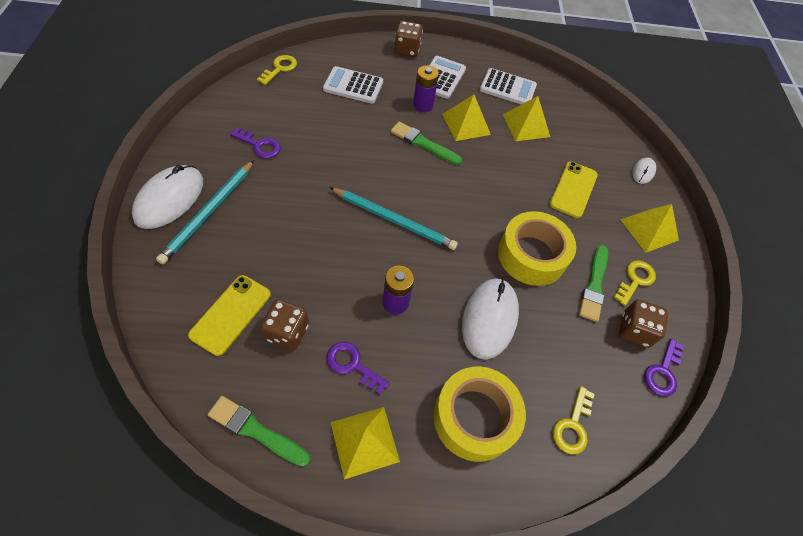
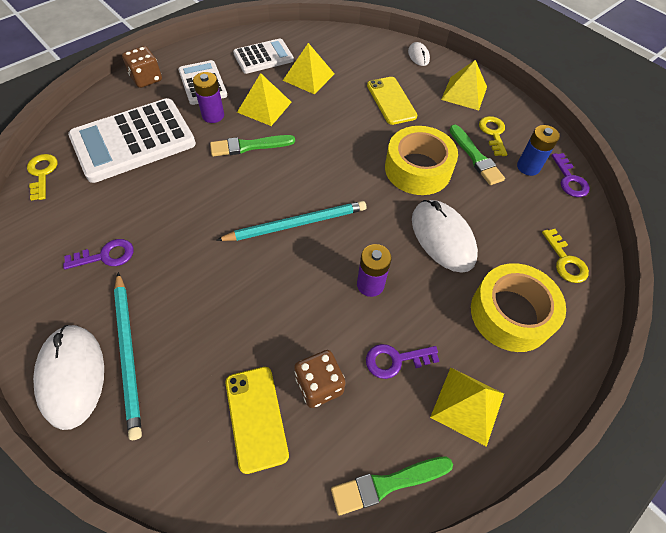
camera: 40 degrees left, 0 degrees up
white calculator [323,66,383,104] -> white calculator [68,98,196,183], size x1.75
brown dice [619,299,668,348] -> blue battery [517,125,560,176]

